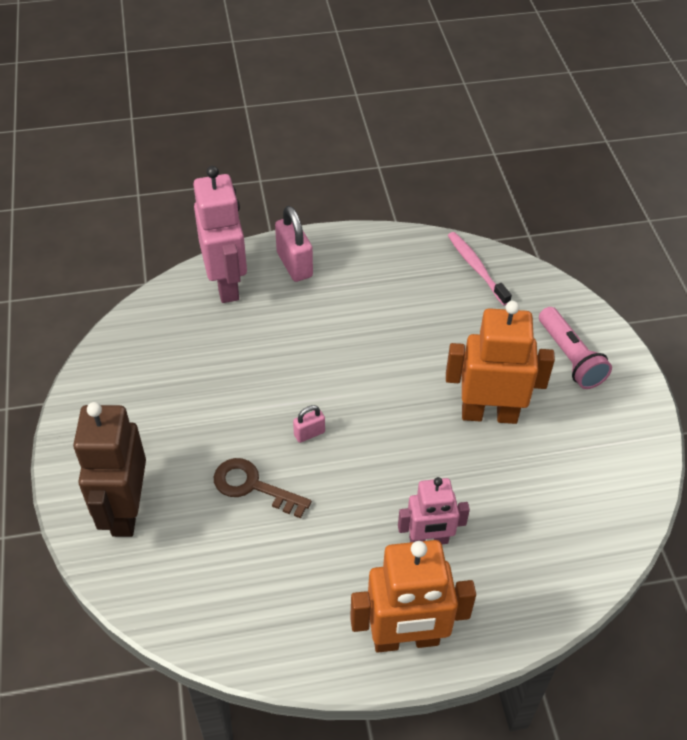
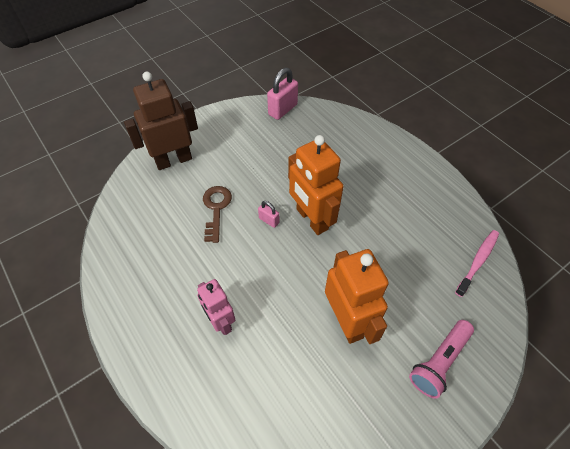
camera: 65 degrees right, 5 degrees up
pink robot [193,166,247,303] -> none
pink padlock [275,206,313,282] -> pink padlock moved to [267,68,298,120]
orange robot [350,540,476,652] -> orange robot moved to [288,135,344,235]

